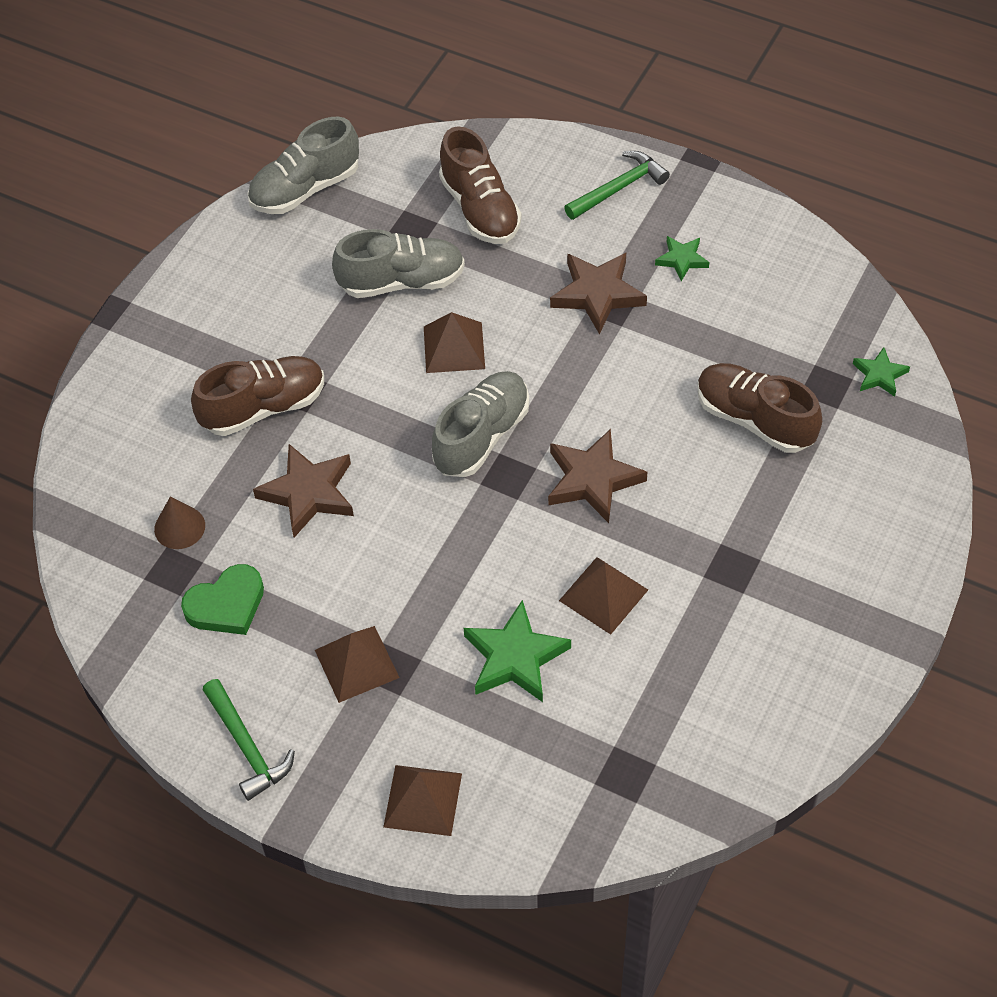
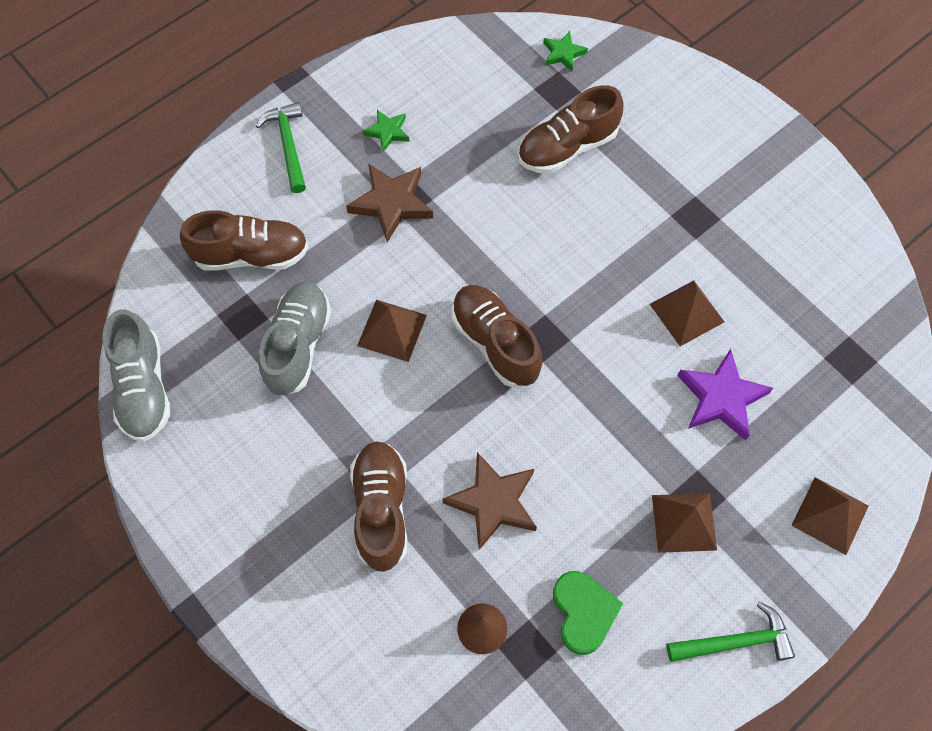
camera: 70 degrees left, 10 degrees up
grey shoe [432,371,529,477] -> brown shoe [452,285,542,387]
green star [464,600,571,702] -> purple star [677,349,773,440]
brown star [548,429,647,523] -> none

